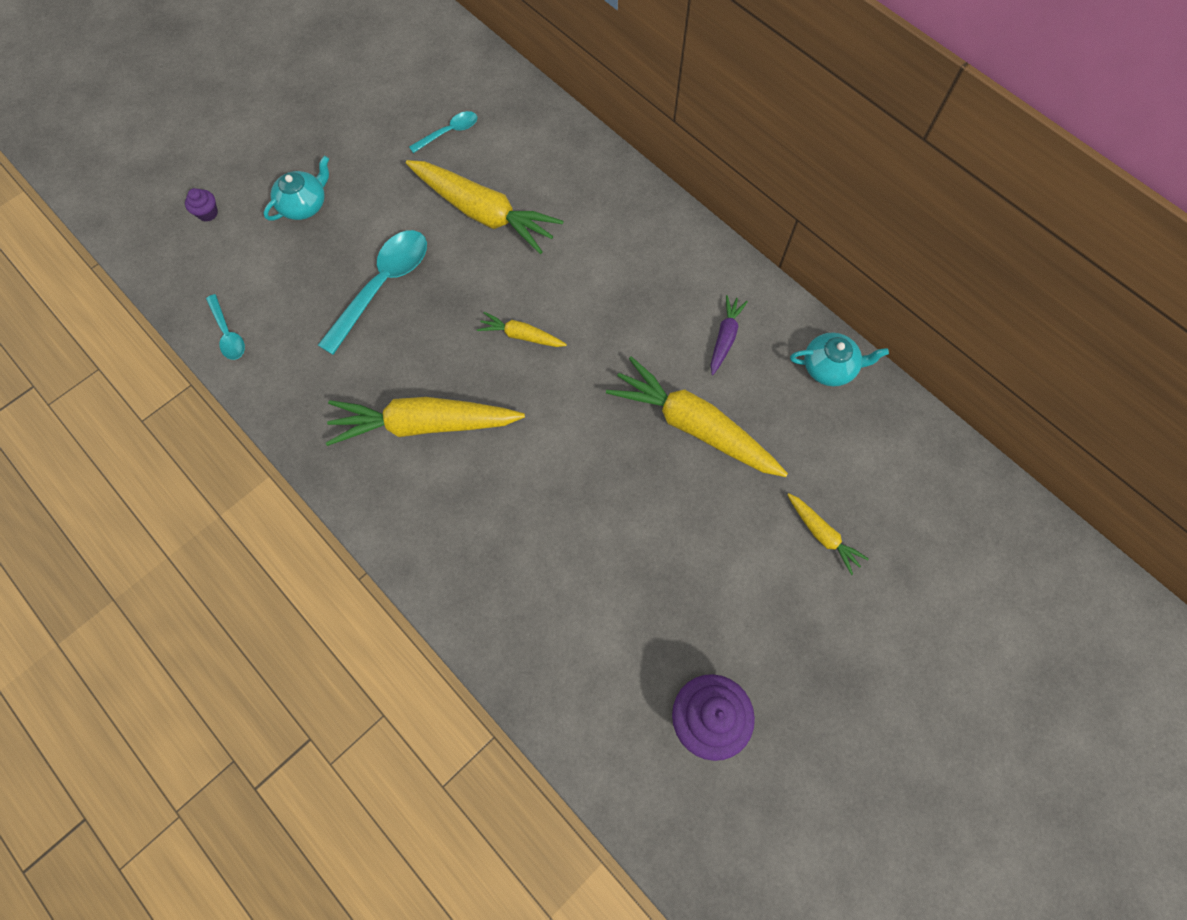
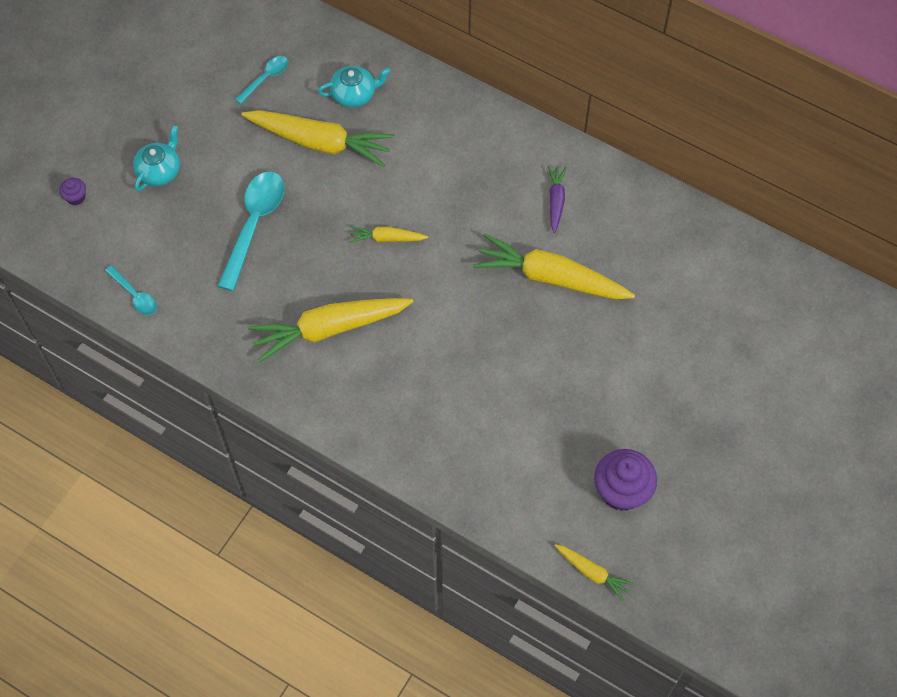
camera: 15 degrees left, 5 degrees down
yellow carrot [787,493,869,575] -> yellow carrot moved to [554,544,634,601]
turquoise teapot [790,332,889,387] -> turquoise teapot moved to [318,66,391,107]

